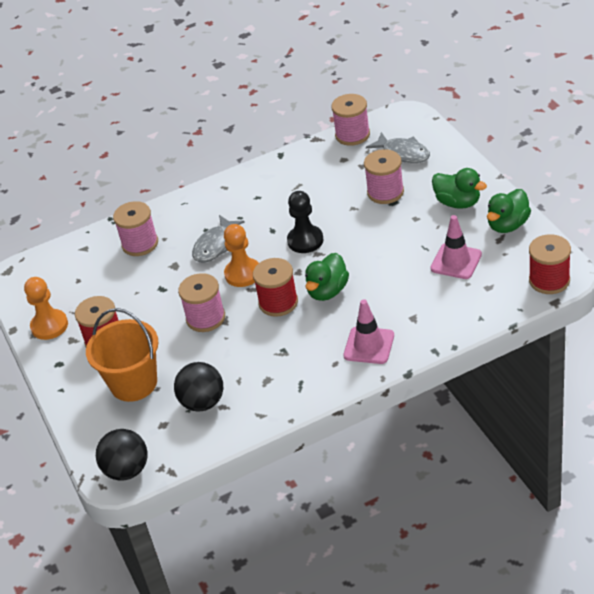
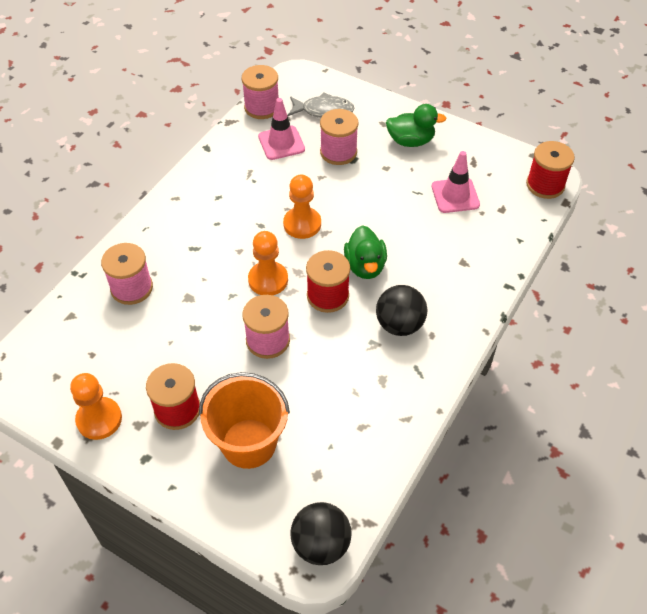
camera: 40 degrees left, 10 degrees up
black ball [174,362,223,412] -> black ball moved to [376,285,427,336]
grey fish [192,215,244,263] -> none
black pawn [287,191,324,253] -> orange pawn [283,174,321,239]
pink traffic cone [343,299,394,364] -> pink traffic cone moved to [258,98,305,160]
green duck [487,189,531,233] -> none

